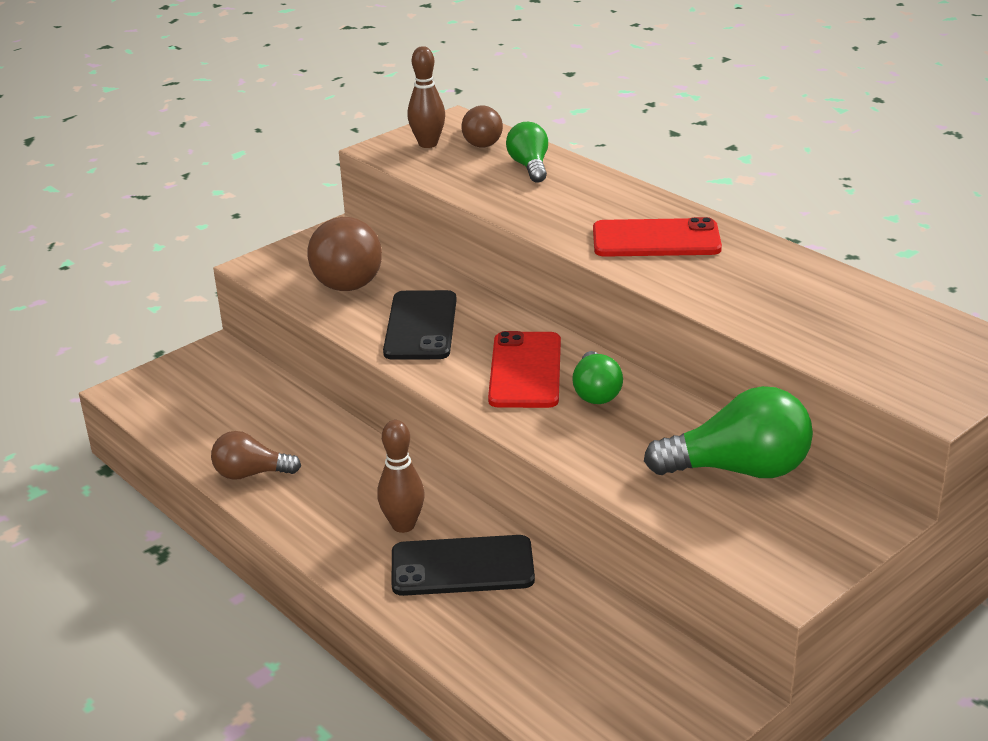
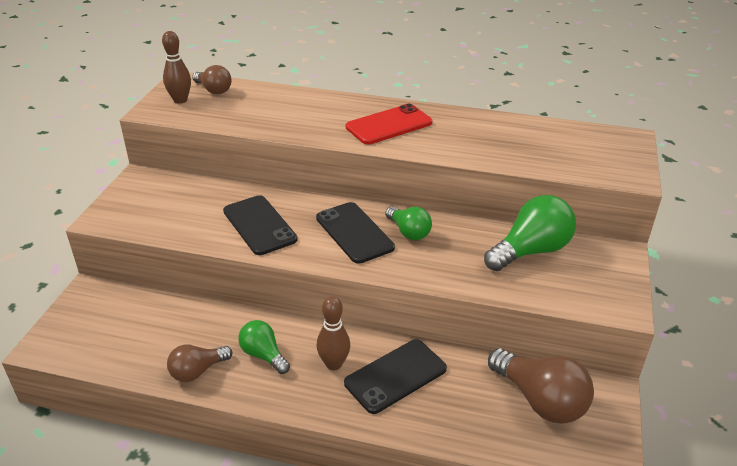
camera: 35 degrees left, 5 degrees up
brown light bulb [307,217,382,291] -> brown light bulb moved to [488,348,594,424]
red phone [488,331,561,408] -> black phone [316,202,395,264]
green light bulb [506,122,548,183] -> green light bulb moved to [238,320,290,374]

